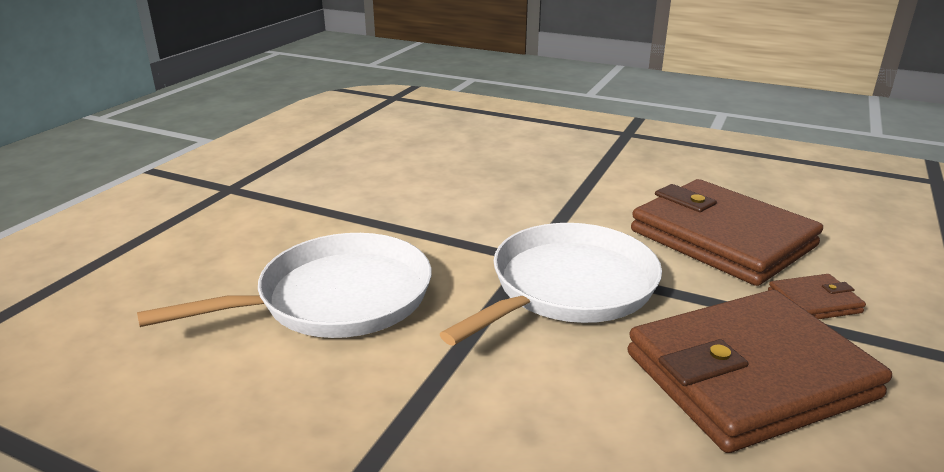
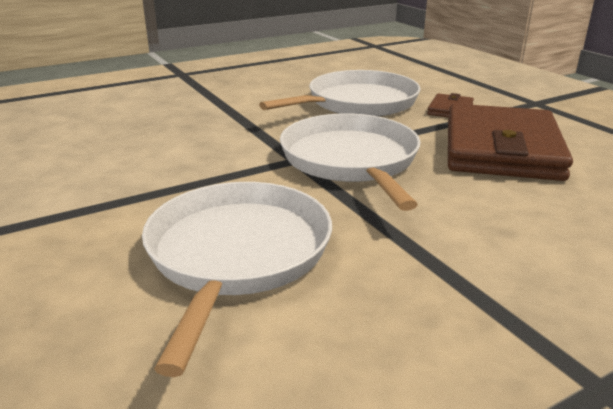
camera: 55 degrees left, 0 degrees up
brown wallet [631,179,823,286] -> white pan [259,70,421,116]

